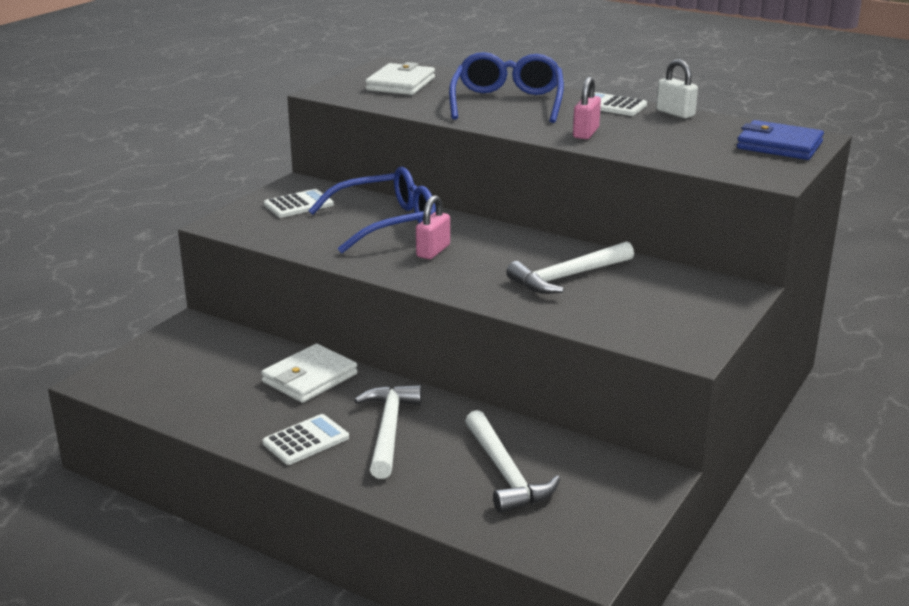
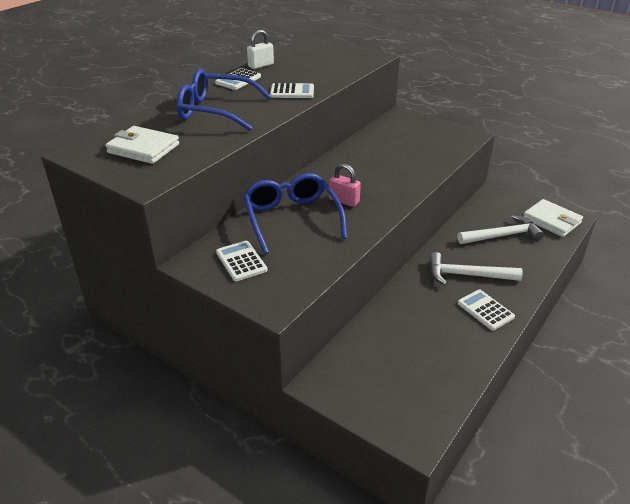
camera: 85 degrees left, 10 degrees up
white wallet [261,344,358,403] -> white wallet moved to [523,199,583,237]
white hammer [506,241,634,294] -> none
pink padlock [573,77,601,139] -> white calculator [270,83,314,98]
blue wallet [737,120,824,160] -> none

